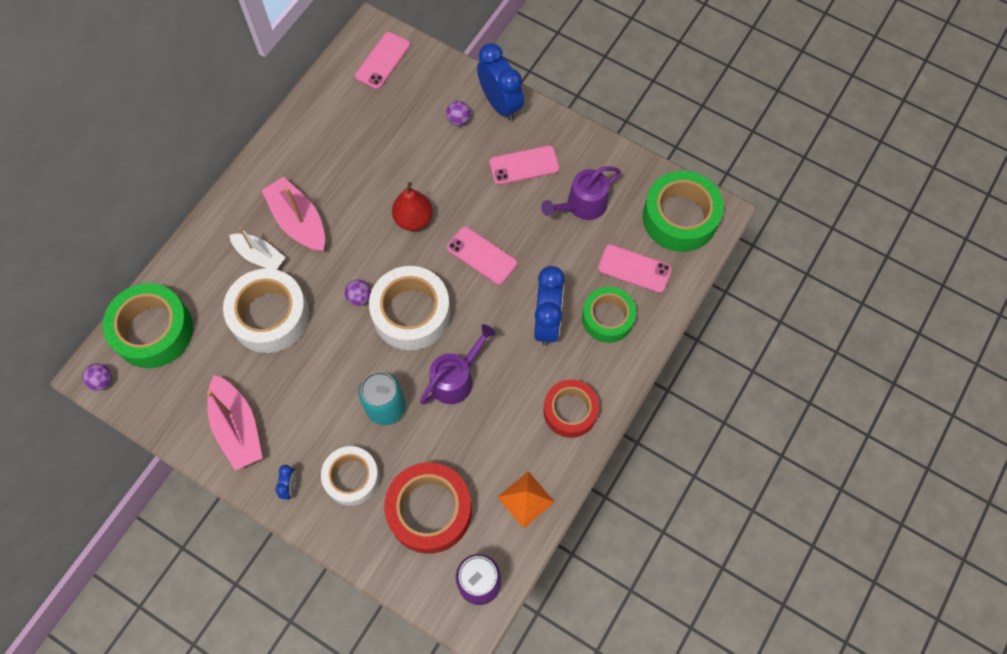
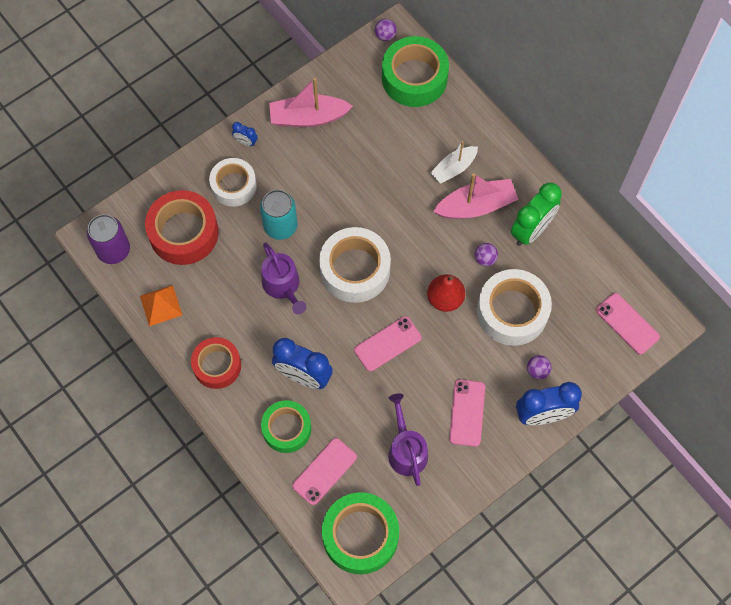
camera: 110 degrees right, 0 degrees up
white tape [223,269,309,353] -> white tape moved to [477,269,552,346]
purple ball [345,280,371,306] -> purple ball moved to [474,243,498,266]
none -> green clock [511,182,562,246]

